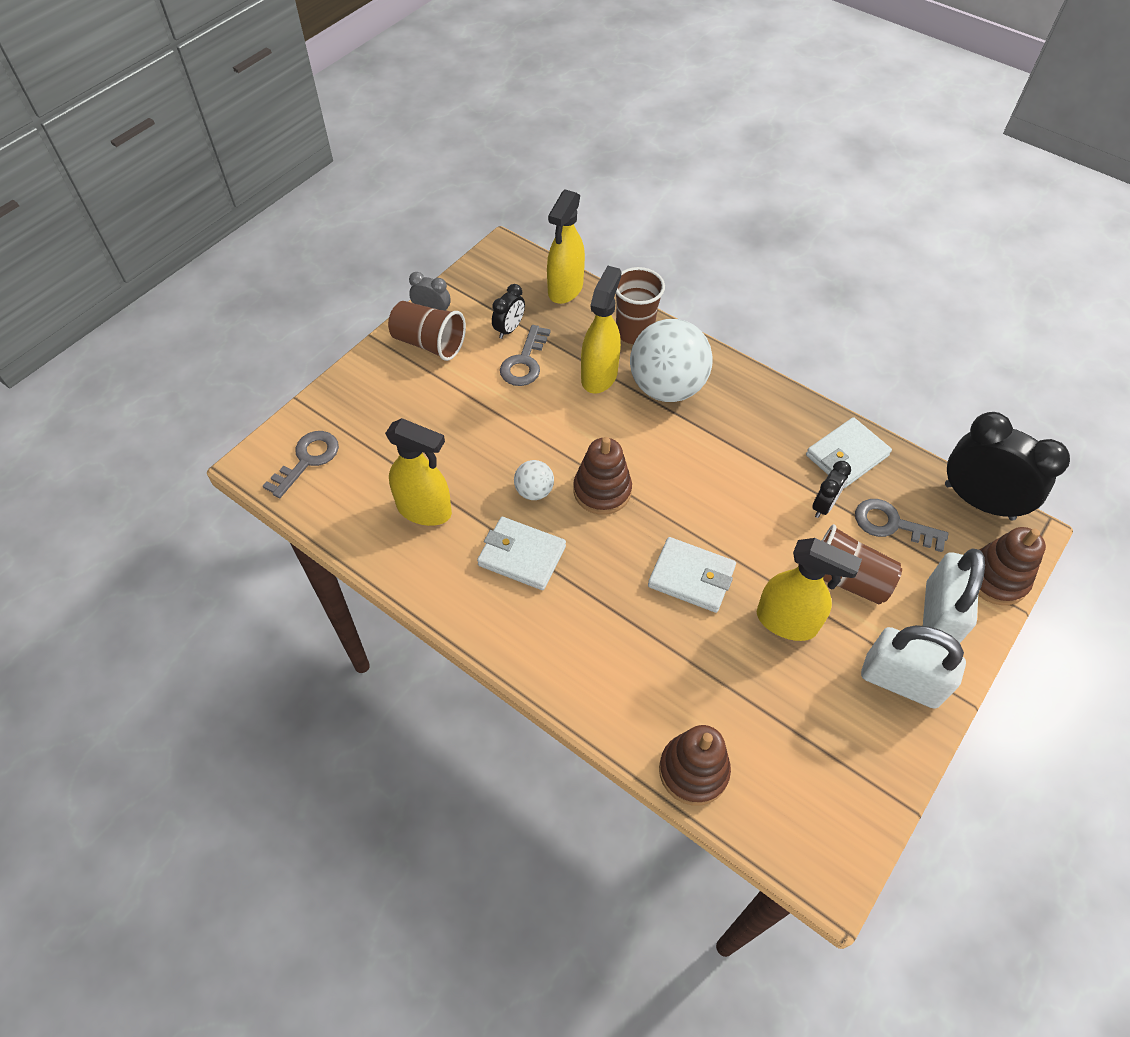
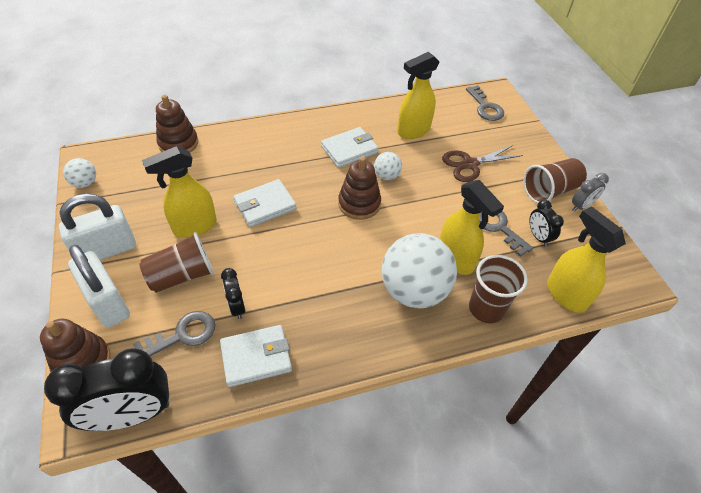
camera: 125 degrees right, 5 degrees down
white wallet [806,417,892,488] -> white wallet turned 75 degrees clockwise [220,325,292,387]
none -> white ball [63,158,96,188]
none -> brown scissors [442,145,523,182]

